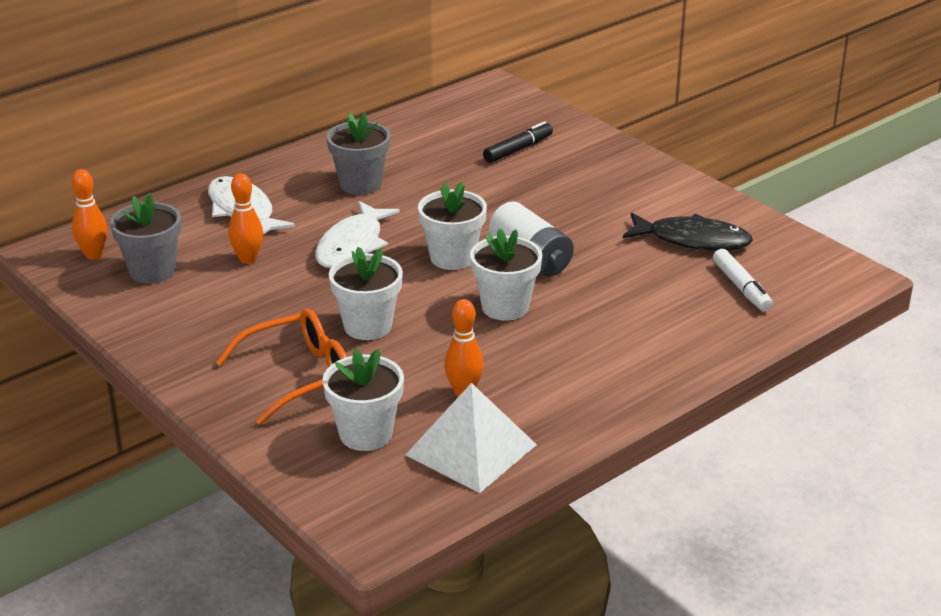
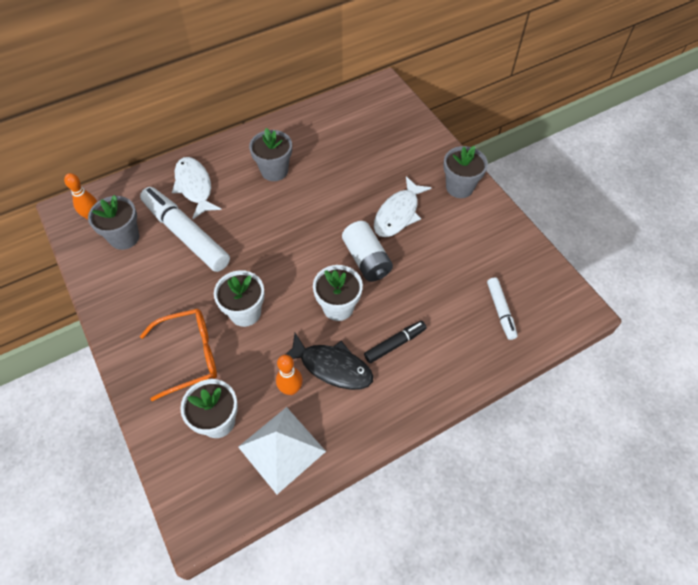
camera: 10 degrees right, 25 degrees up
orange bowling pin [228,173,263,264] -> white marker [140,187,230,272]
white fish [315,201,400,268] -> white fish moved to [374,176,431,237]
white flower pot [418,182,487,270] -> none
black marker [483,121,553,163] -> black marker moved to [364,321,427,363]
black fish [623,213,753,251] -> black fish moved to [285,333,373,390]
none -> grey flower pot [443,146,488,198]

